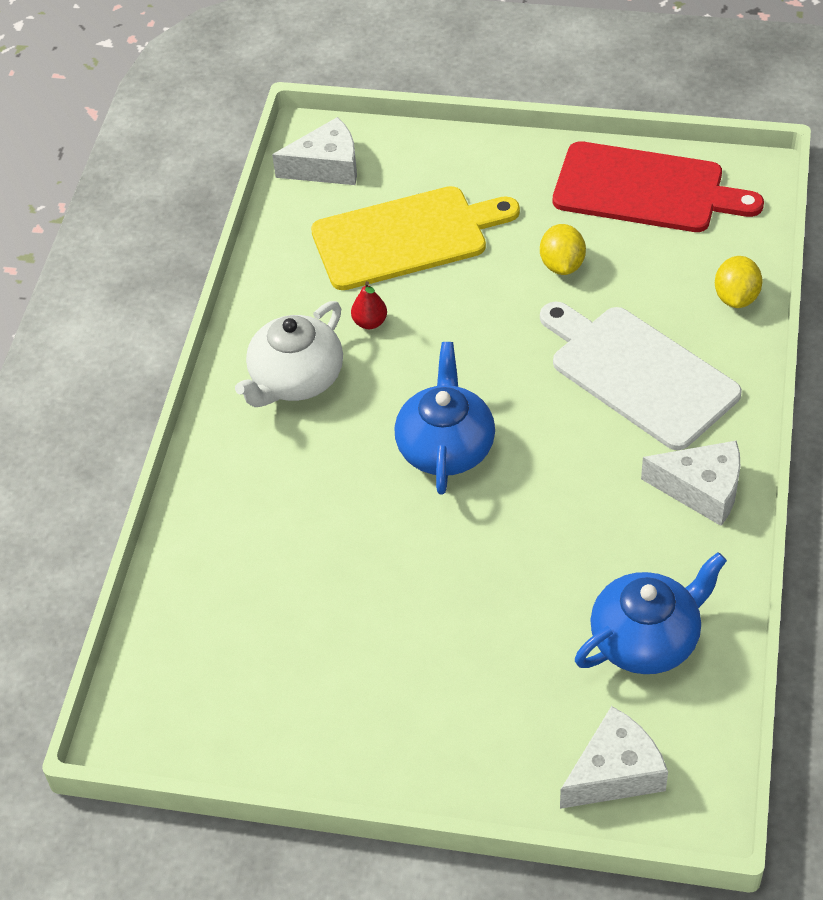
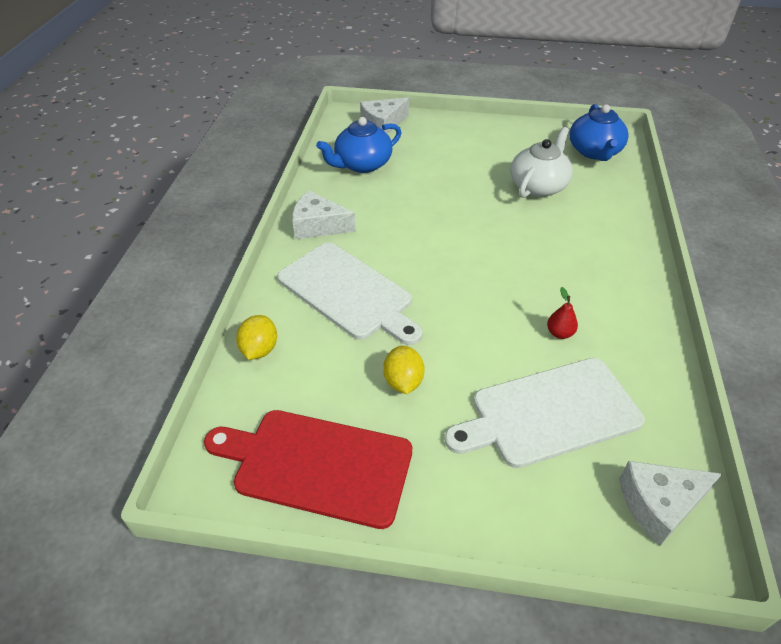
camera: 175 degrees right, 5 degrees down
white teapot [235,301,343,407] -> white teapot moved to [510,127,573,198]
yellow cutting board [311,186,520,290] -> white cutting board [444,358,645,468]
blue teapot [395,342,495,494] -> blue teapot moved to [569,104,629,161]

